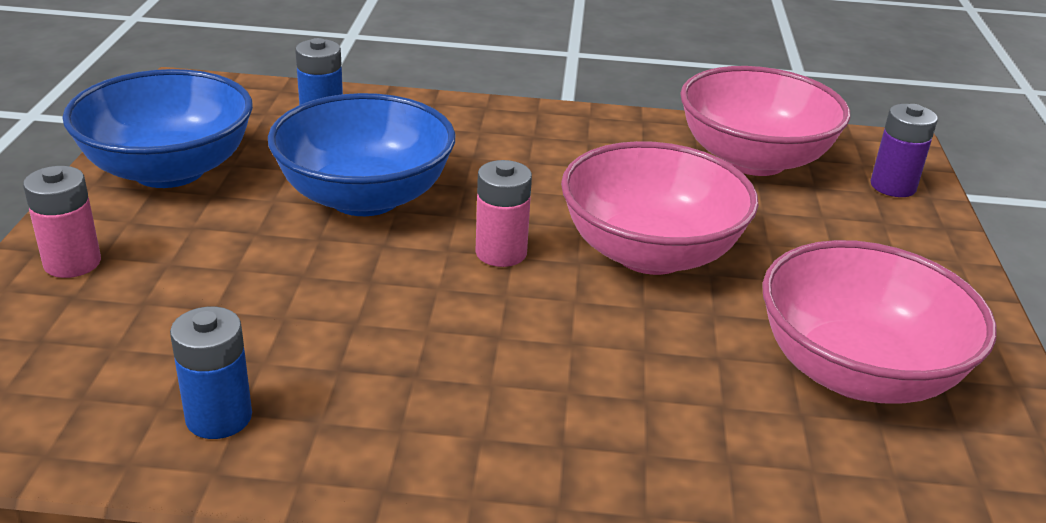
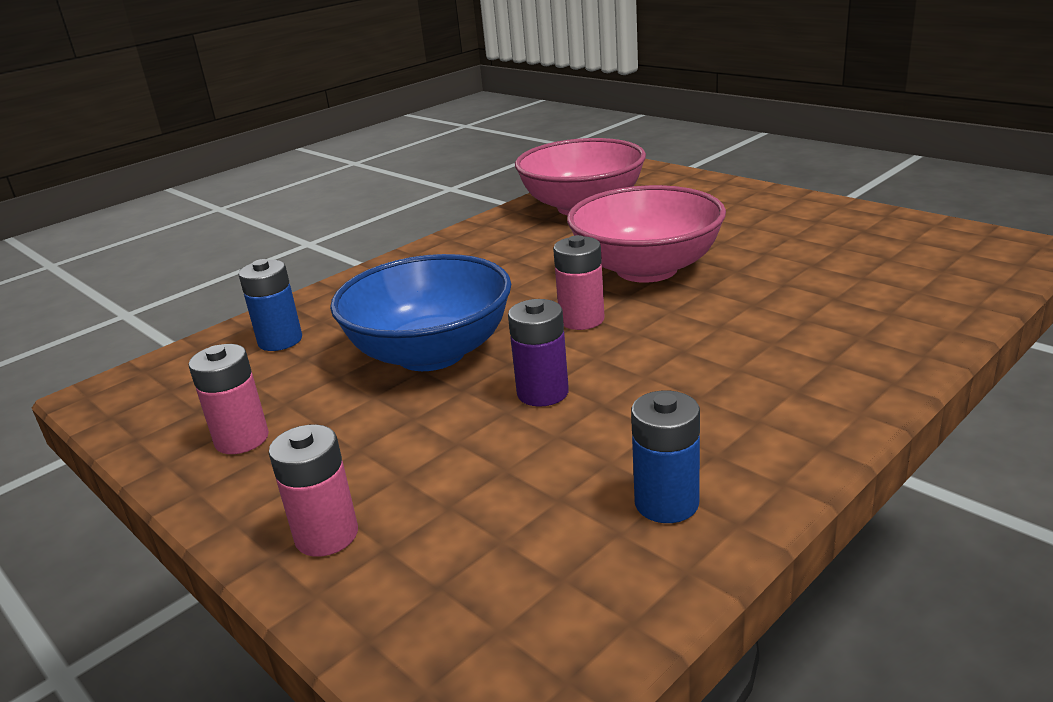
camera: 45 degrees left, 5 degrees down
blue bowl [63,69,253,188] -> pink battery [189,344,269,454]
pink bowl [762,240,996,404] -> none
purple battery [870,104,938,197] -> purple battery moved to [508,299,569,407]

